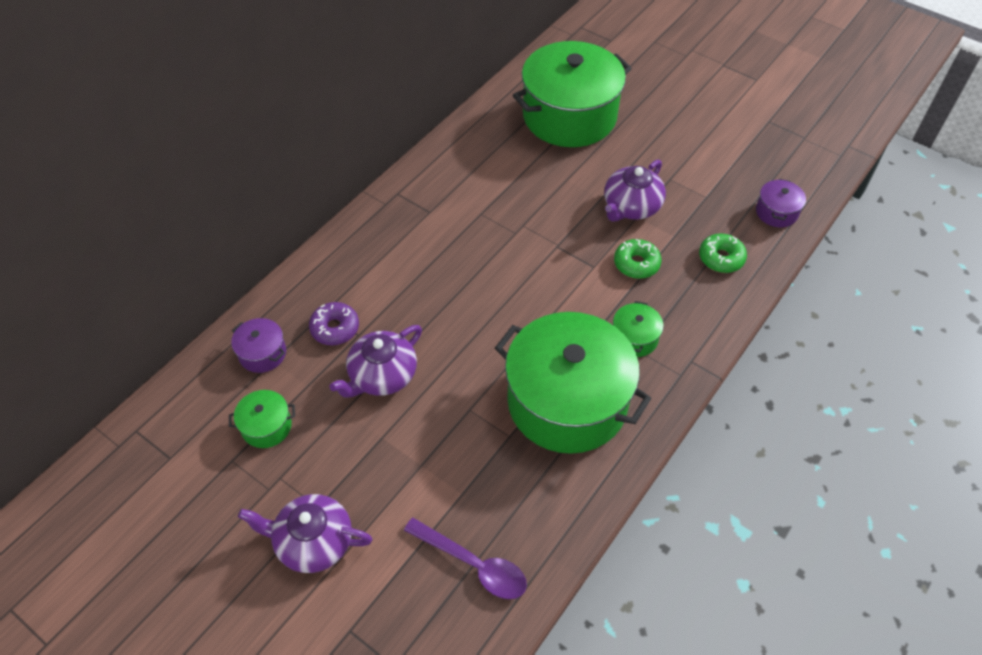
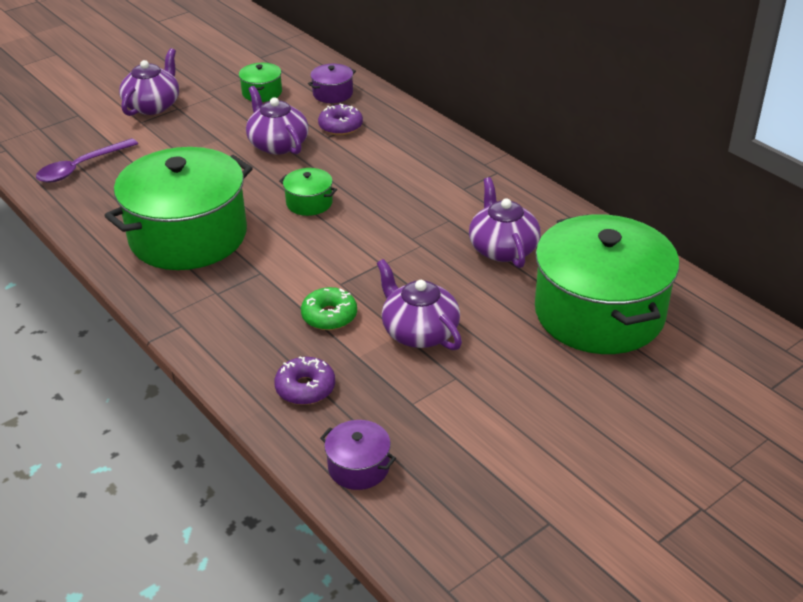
camera: 105 degrees right, 15 degrees down
green pot [613,301,664,357] -> green pot moved to [279,168,337,216]
green donut [699,234,747,273] -> purple donut [274,356,335,405]
none -> purple teapot [469,177,541,268]

